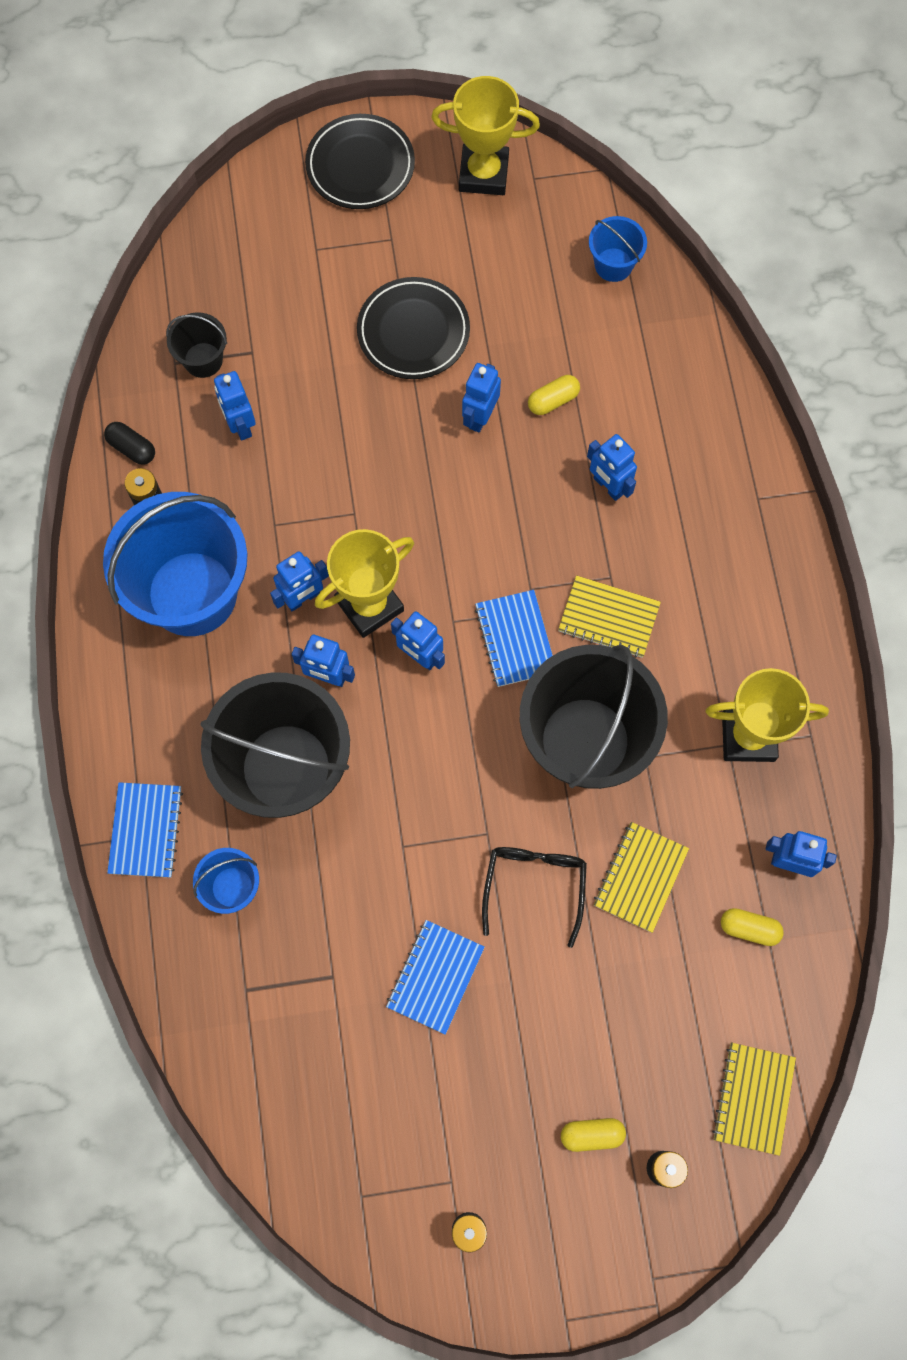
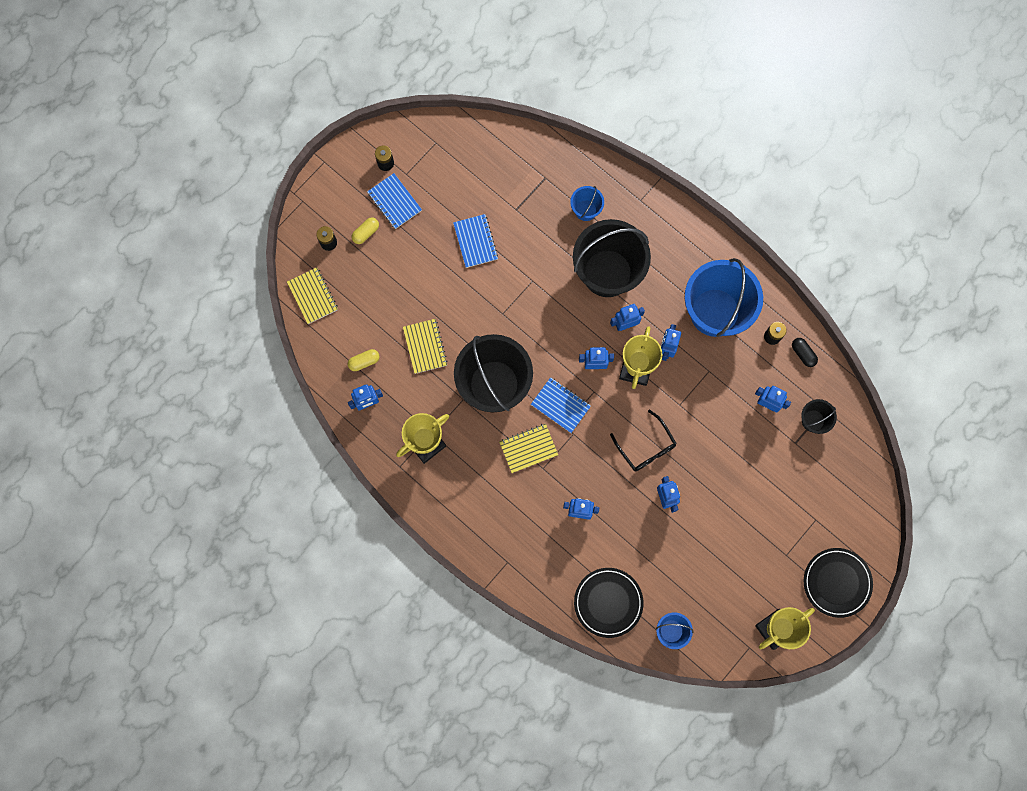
camera: 140 degrees right, 5 degrees up
black capsule [104,422,155,465] -> black capsule turned 60 degrees clockwise [792,338,818,367]
blue notebook [107,782,183,878] -> blue notebook moved to [367,173,422,229]
black plate [357,277,470,379] -> black plate moved to [574,568,644,638]
black glasses [482,847,587,948] -> black glasses moved to [610,410,677,472]
yellow capsule [528,375,580,415] -> none

